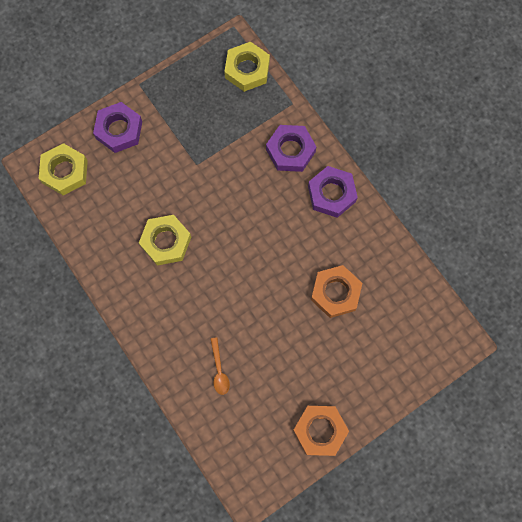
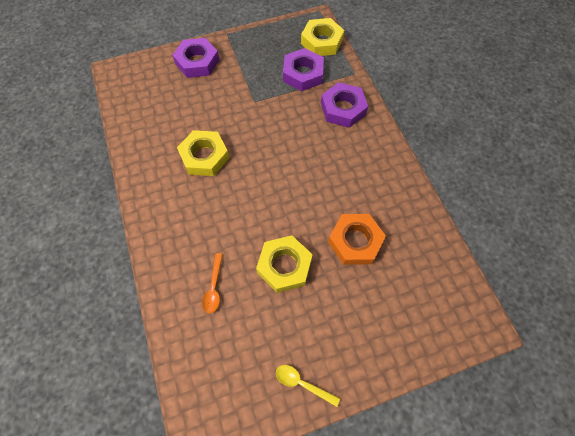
camera: 15 degrees right, 10 degrees down
yellow nut [39,143,88,196] -> yellow nut moved to [256,235,313,293]
orange nut [293,406,349,456] -> yellow spoon [276,365,340,407]
purple nut [308,166,358,218] -> purple nut moved to [283,48,324,91]

